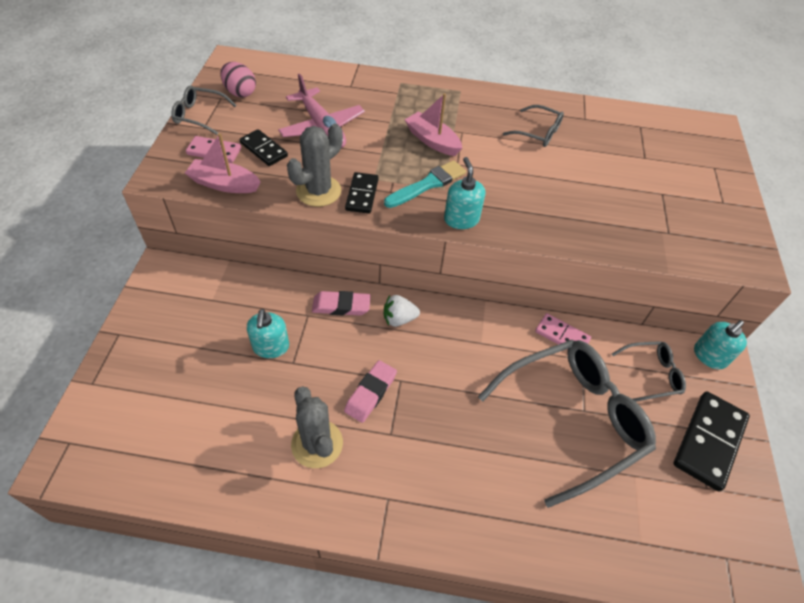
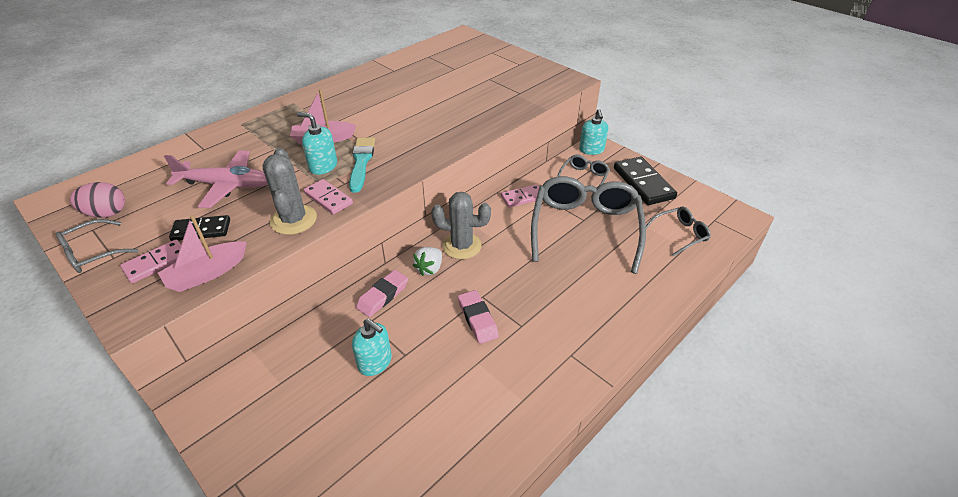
camera: 50 degrees left, 10 degrees down
grey cactus [291,386,343,468] -> grey cactus moved to [431,192,491,259]
black domino [345,172,379,214] -> pink domino [304,179,353,214]
turquoise soap dispenser [444,157,486,229] -> turquoise soap dispenser moved to [297,112,337,175]
grey glasses [503,105,564,147] -> grey glasses moved to [646,207,711,256]

